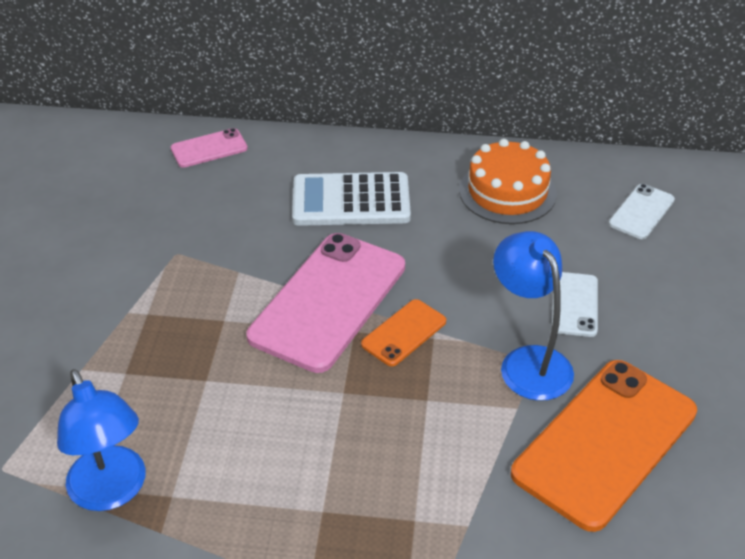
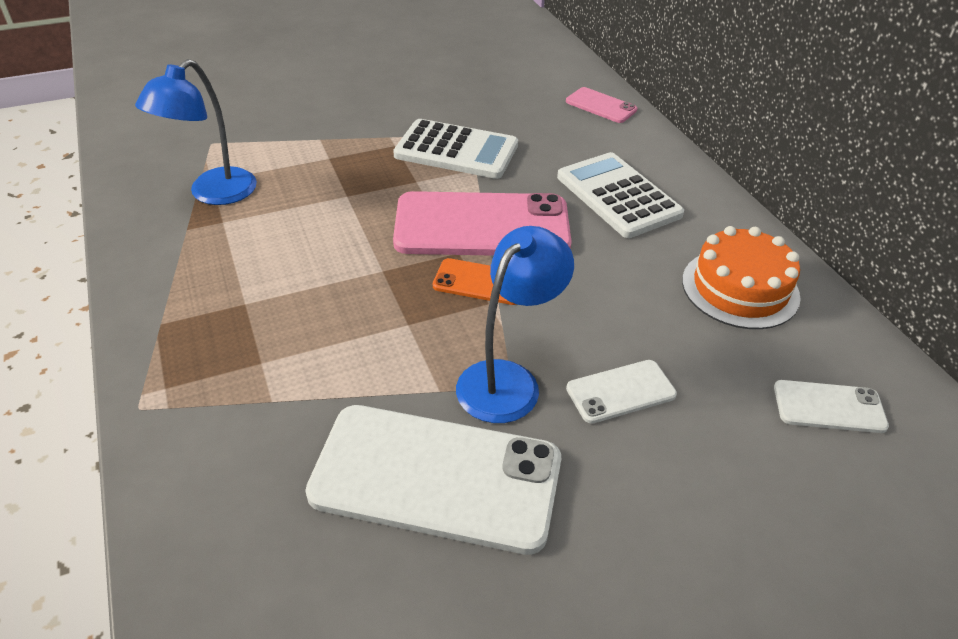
camera: 60 degrees right, 0 degrees up
orange phone [511,360,697,532] -> white phone [305,405,561,555]
none -> white calculator [393,119,518,179]

